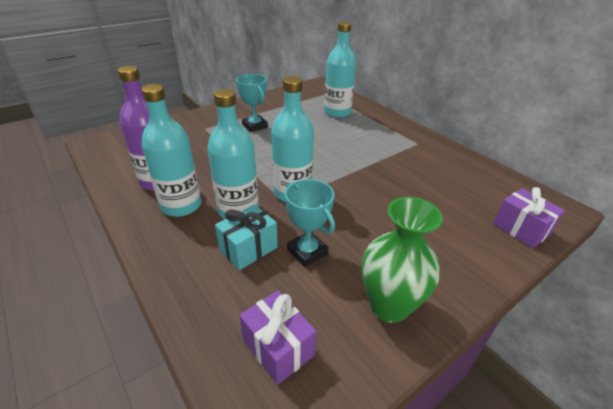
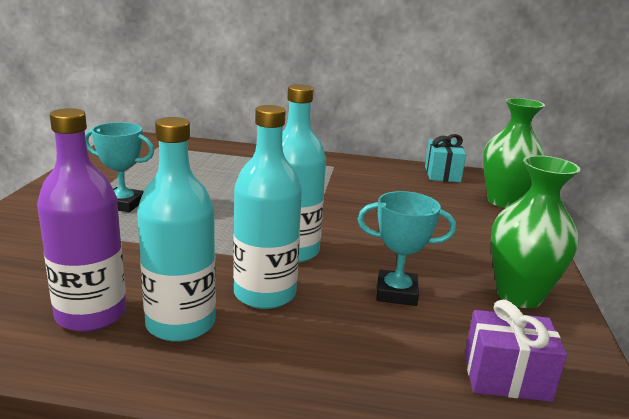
camera: 45 degrees left, 15 degrees down
turquoise gift [215,205,278,270] -> turquoise gift moved to [425,134,466,183]
turquoise bottle [324,21,356,118] -> none
purple gift [493,187,565,248] -> green vase [483,98,545,208]

